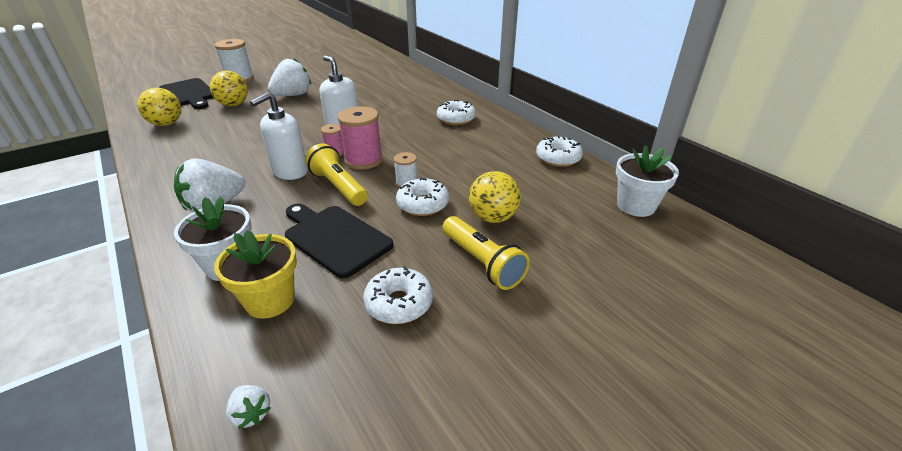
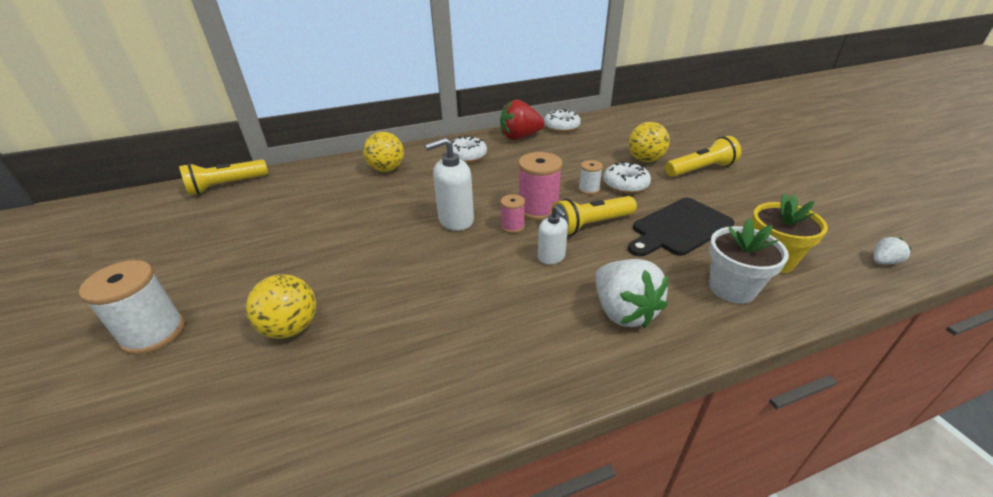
camera: 75 degrees left, 0 degrees up
yellow ball [138,88,181,126] -> yellow ball moved to [363,132,404,172]
black cutting board [159,78,214,109] -> none
white soap dispenser [250,92,308,180] -> white soap dispenser [538,206,568,264], size x0.62
white strawberry [268,58,311,96] -> none
white donut [363,266,433,324] -> none
white flower pot [616,145,679,217] -> none
none -> yellow flashlight [179,160,268,195]
none -> red strawberry [500,100,544,140]

